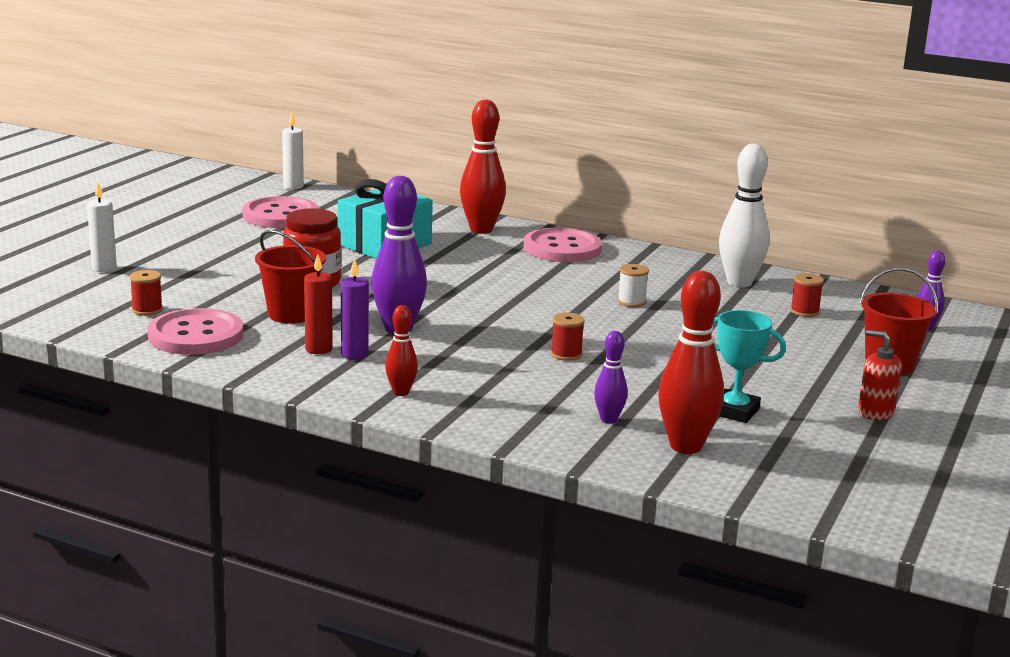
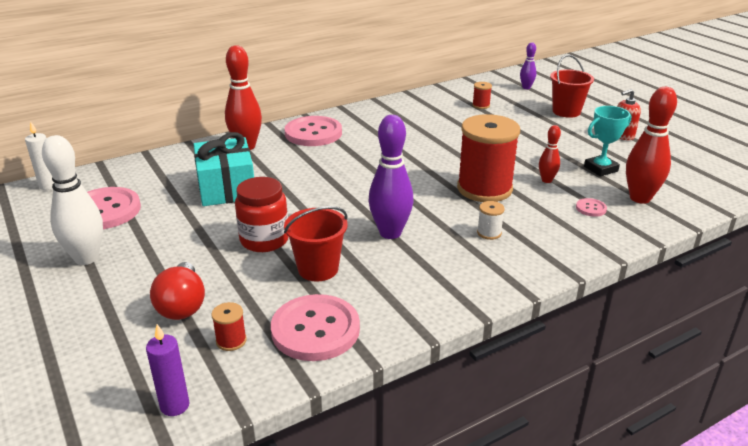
camera: 55 degrees left, 10 degrees up
white candle [87,182,117,272] -> none
red candle [304,254,333,354] -> none
purple candle [341,259,369,360] -> purple candle moved to [146,324,190,416]
red bowling pin [385,305,418,396] -> red bowling pin moved to [539,125,561,183]
red spool [551,313,585,361] -> red spool [457,114,520,202], size x2.50
purple bowling pin [594,331,628,424] -> pink button [576,198,607,217]
white spool [618,264,649,307] -> white spool moved to [477,201,505,240]
white bowling pin [719,143,770,287] -> white bowling pin moved to [42,135,103,265]
none -> red light bulb [150,262,205,320]

